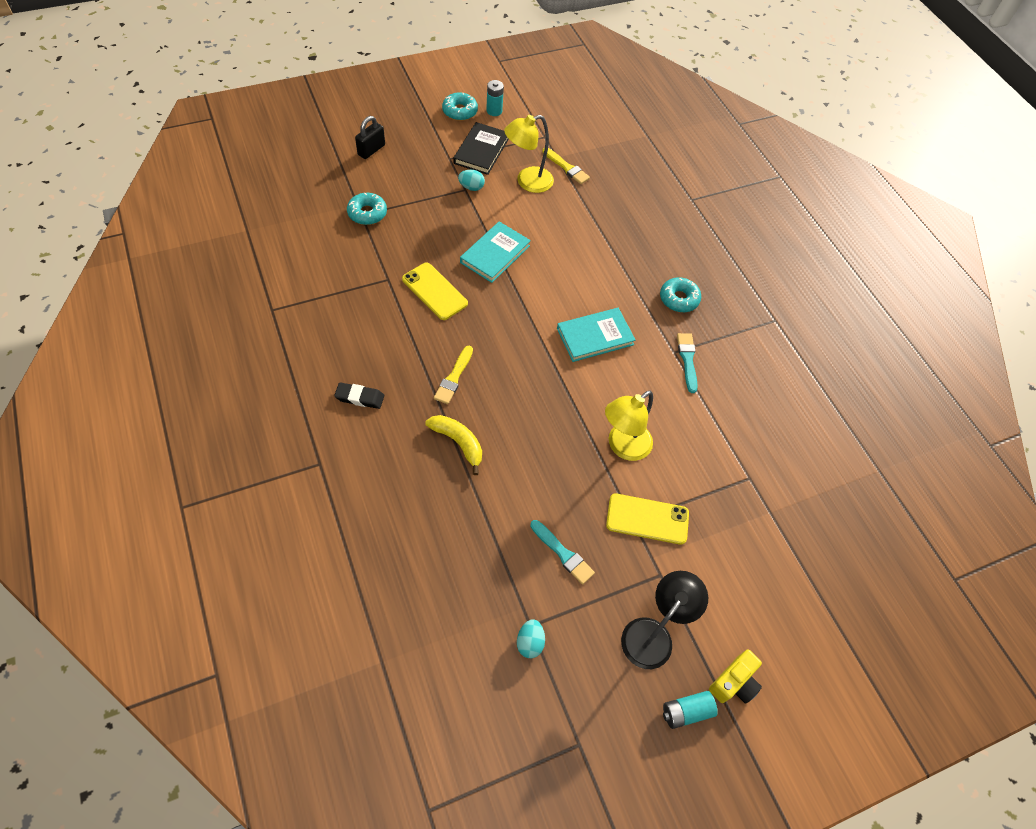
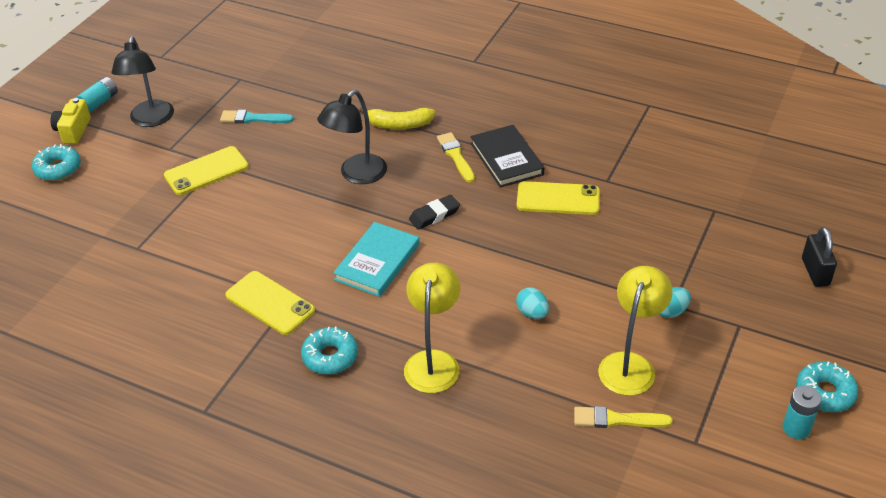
camera: 145 degrees right, 15 degrees down
black eraser [334,382,384,409] -> black eraser moved to [409,195,460,230]
turquoise donut [347,193,387,225] -> turquoise donut moved to [32,144,81,181]
black book [453,122,509,175] -> black book moved to [471,125,544,188]
turquoise book [460,221,531,283] -> none
turquoise egg [517,619,545,658] -> turquoise egg moved to [516,287,549,319]
yellow lamp [605,391,653,461] -> yellow lamp moved to [404,263,460,393]
turquoise brush [677,333,698,393] -> yellow phone [225,271,315,335]
none -> black lamp [317,90,387,184]

